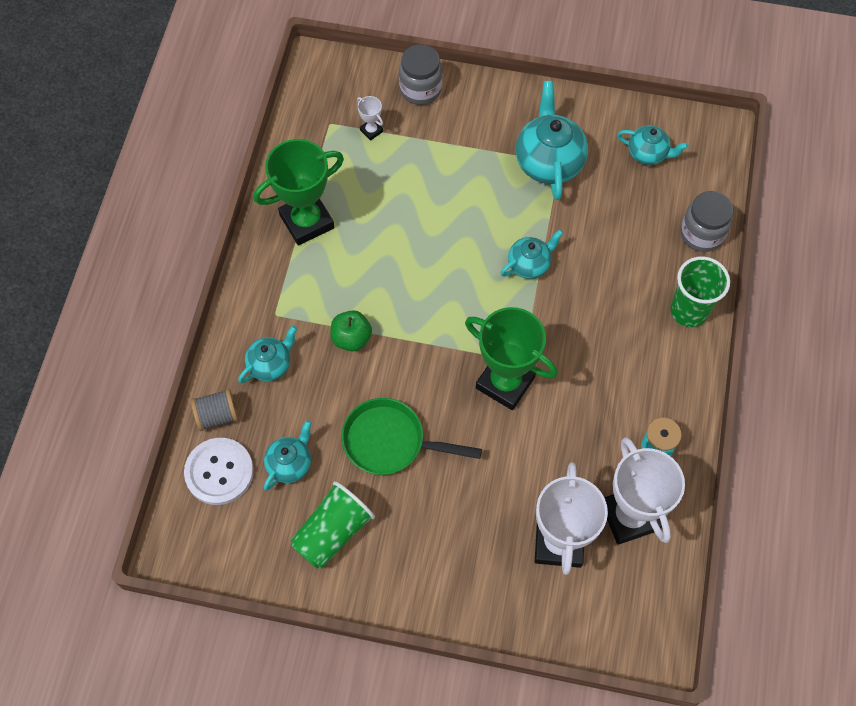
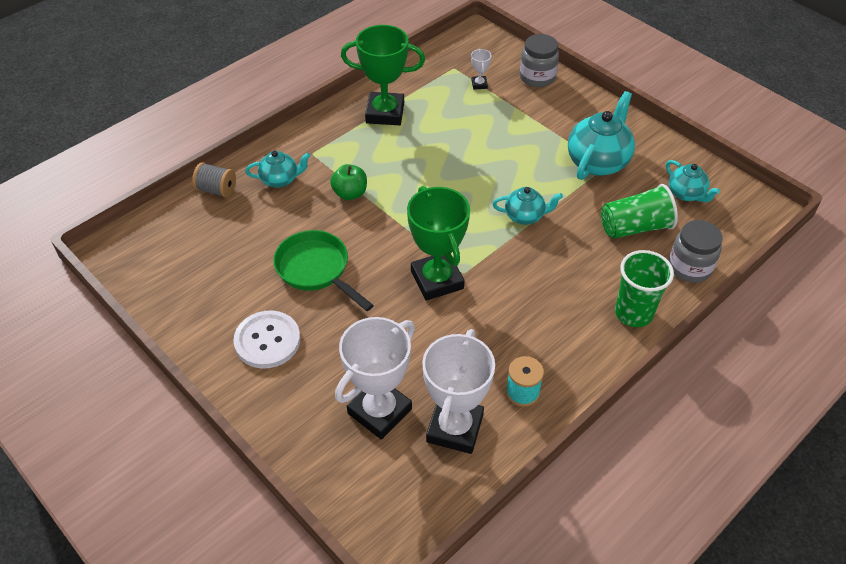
camera: 35 degrees right, 15 degrees down
white button [184,438,254,505] -> white button moved to [233,311,300,369]
turquoise teapot [264,420,312,491] -> none
green cup [290,481,375,569] -> green cup moved to [601,184,678,239]

